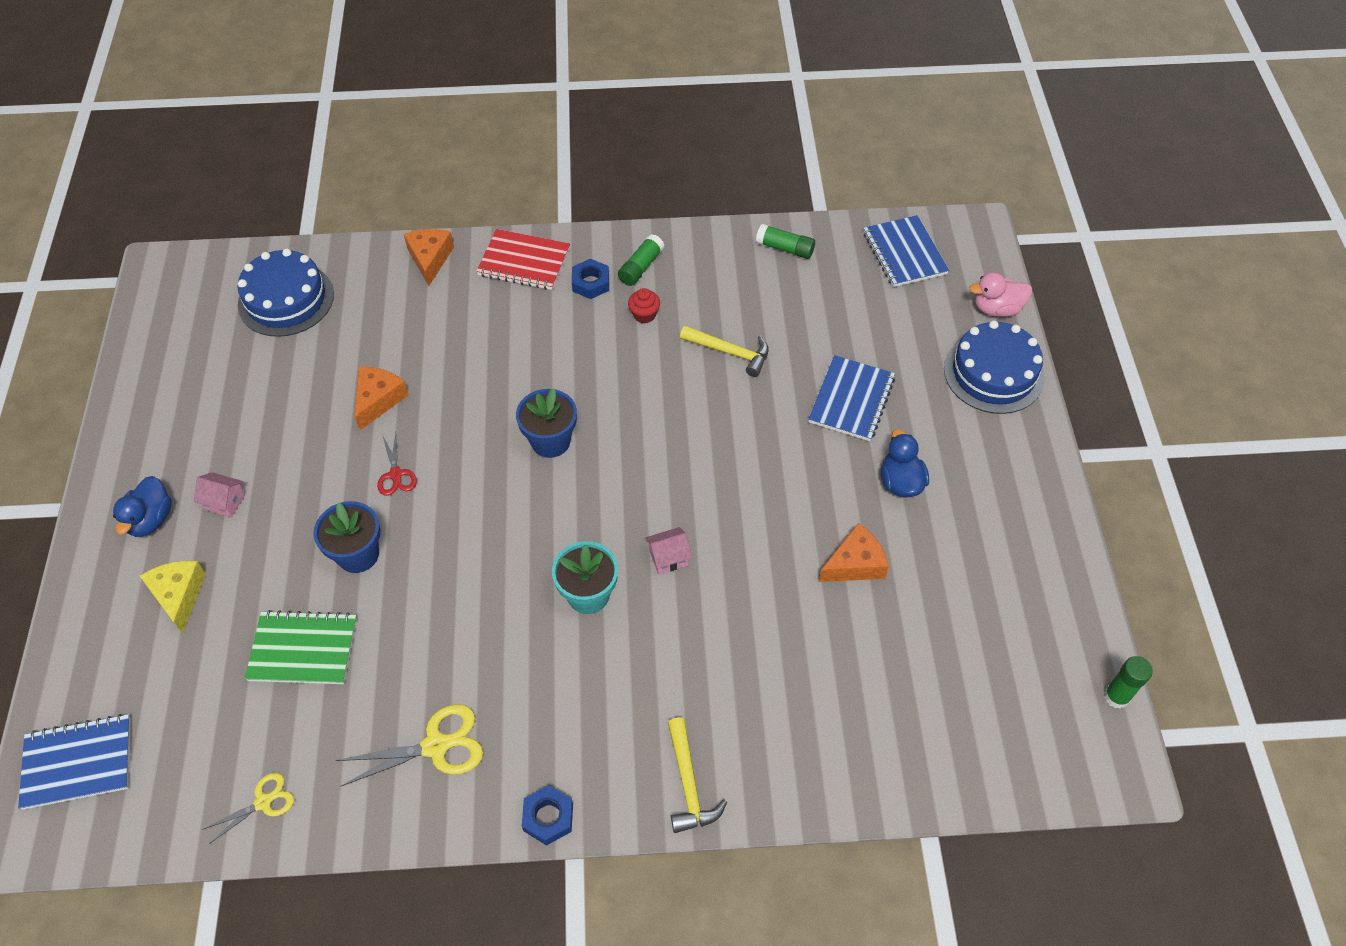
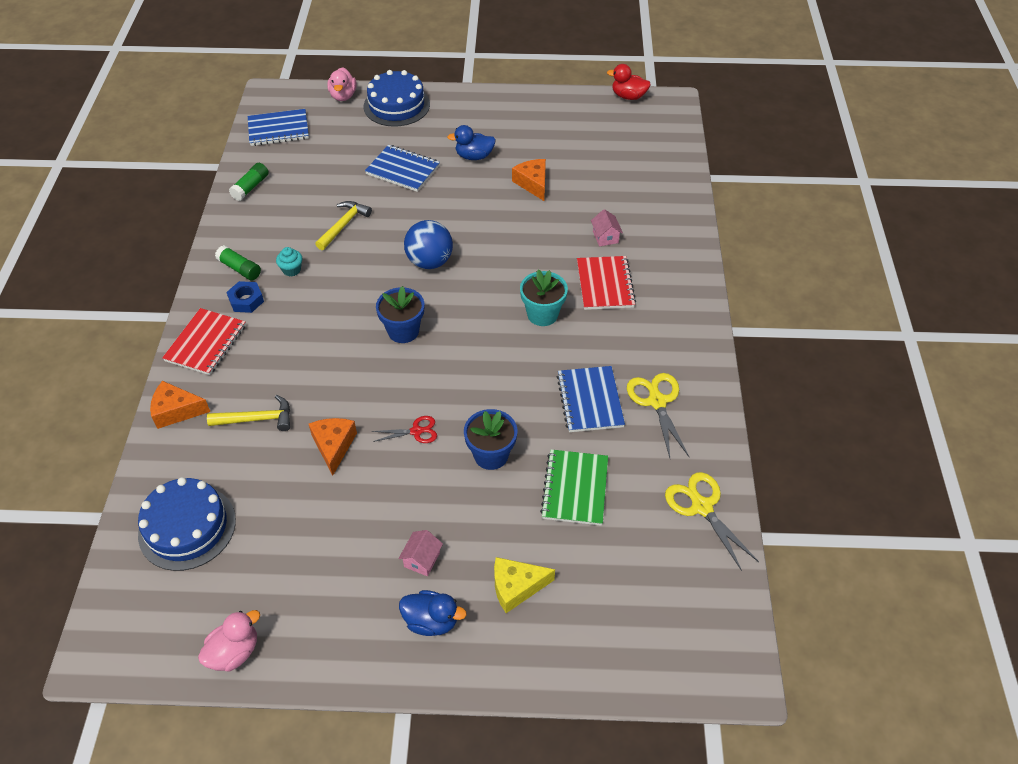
camera: 85 degrees left, 5 degrees down
blue notebook [18,714,131,810] -> blue notebook moved to [557,366,625,432]
yellow scissors [202,773,294,844] -> yellow scissors [665,472,759,571], size x1.64
orange cheese [355,367,408,430] -> orange cheese turned 60 degrees clockwise [309,418,357,476]
blue nut [522,785,573,846] -> none
red cupcake [628,288,660,324] -> turquoise cupcake [276,247,302,276]
pink house [645,527,692,574] -> pink house moved to [591,209,623,246]
yellow hammer [668,717,727,833] -> yellow hammer moved to [207,395,290,431]
green glue stick [1104,656,1153,709] -> red duck [607,64,651,100]
none -> pink duck [198,610,260,671]
none -> blue ball [404,220,453,269]
none -> red notebook [577,256,636,310]

